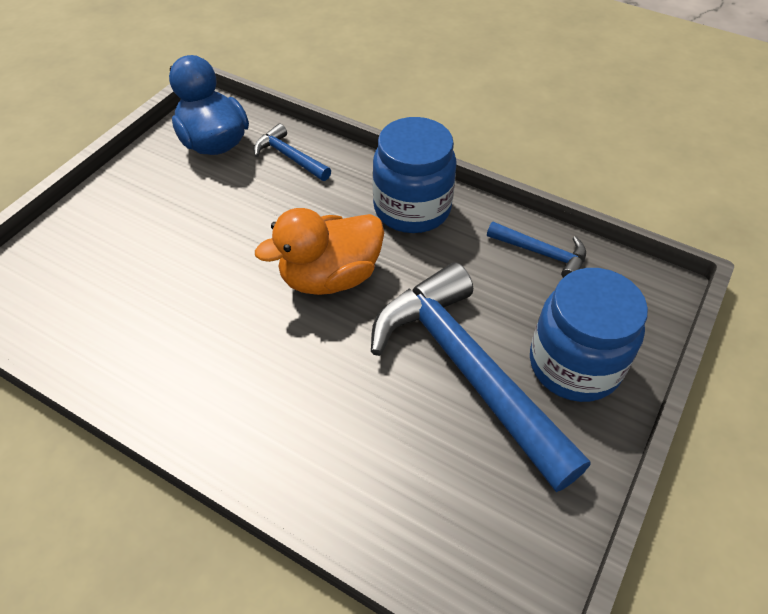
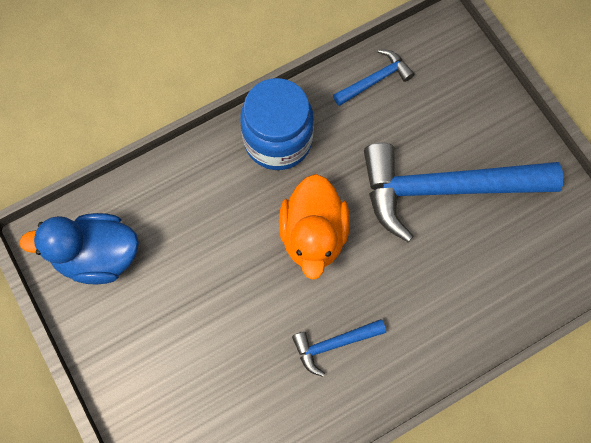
camera: 60 degrees left, 20 degrees up
blue hammer [254,124,331,181] -> blue hammer moved to [292,319,386,377]
blue jar [530,268,648,402] -> none

